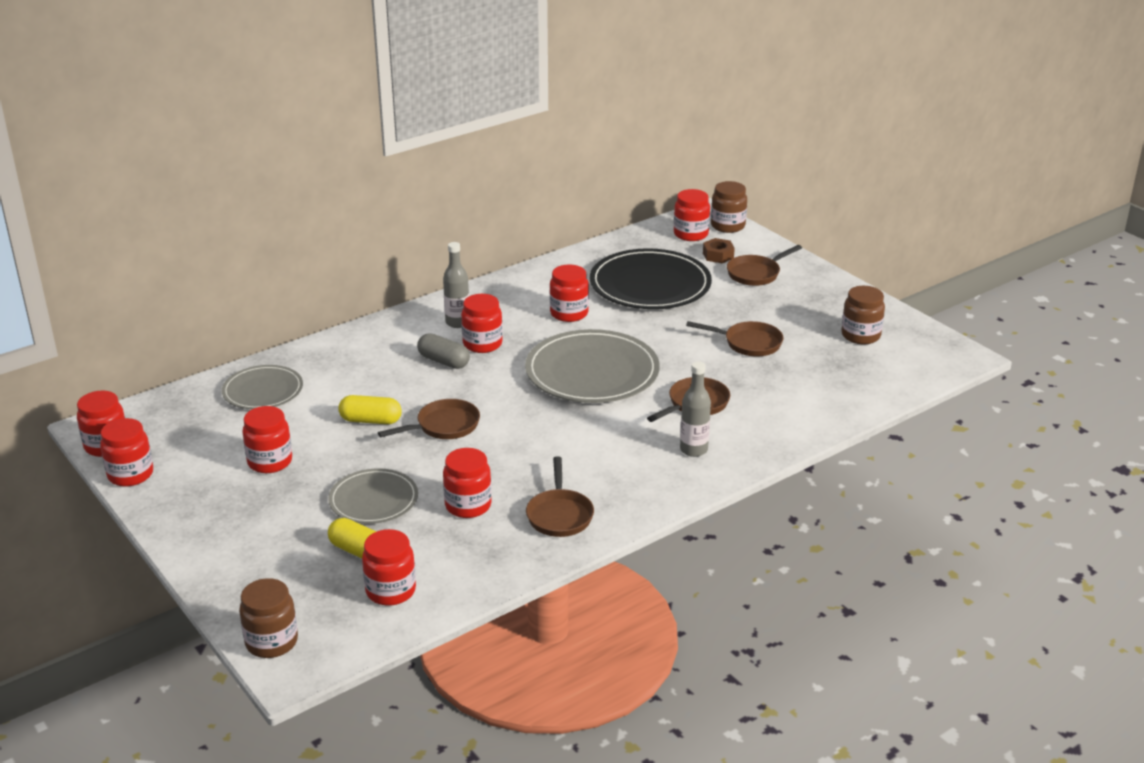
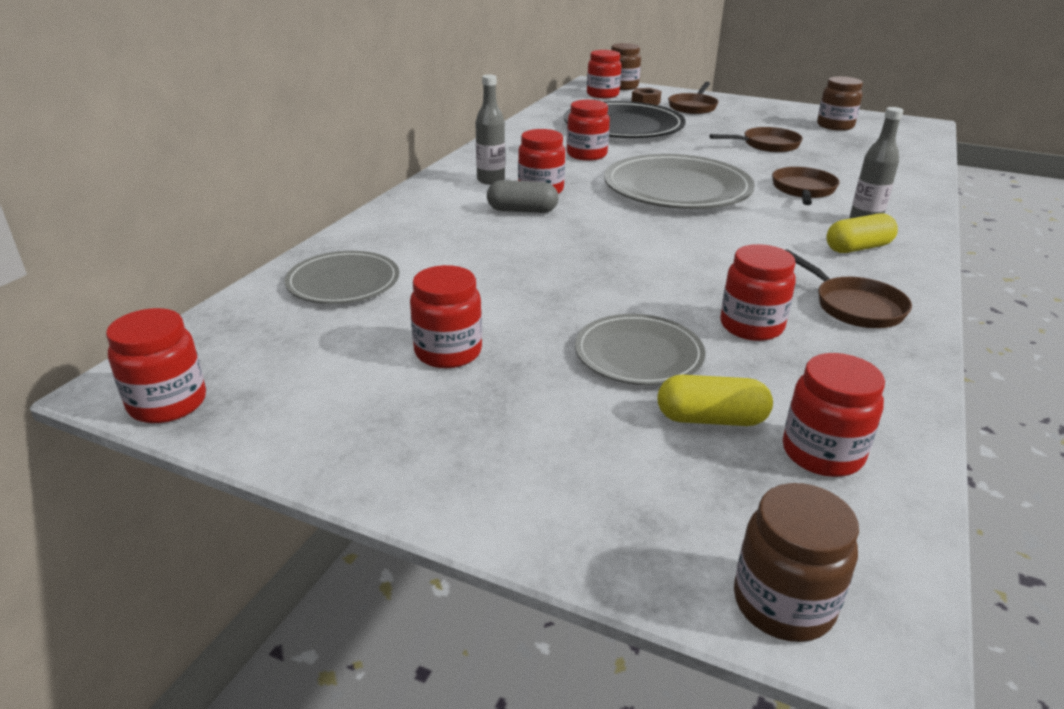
camera: 30 degrees left, 0 degrees up
red jar [100,418,153,486] -> none
yellow capsule [338,395,402,424] -> yellow capsule moved to [826,213,898,253]
brown pan [378,399,480,439] -> none

